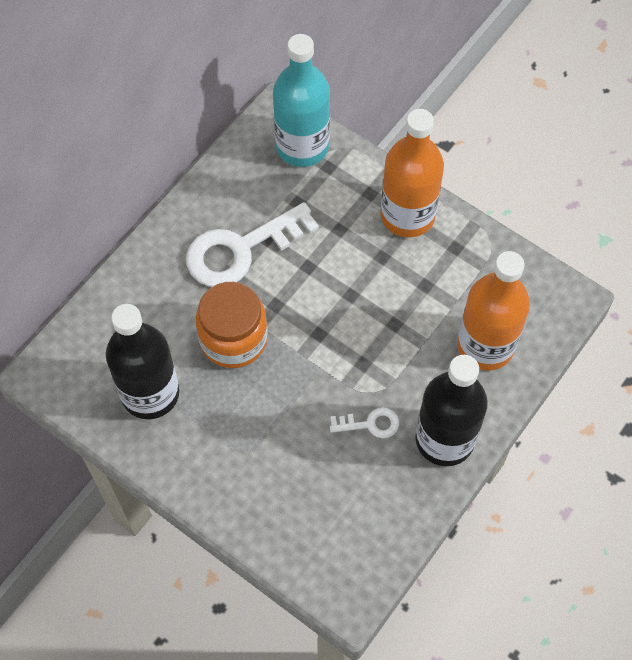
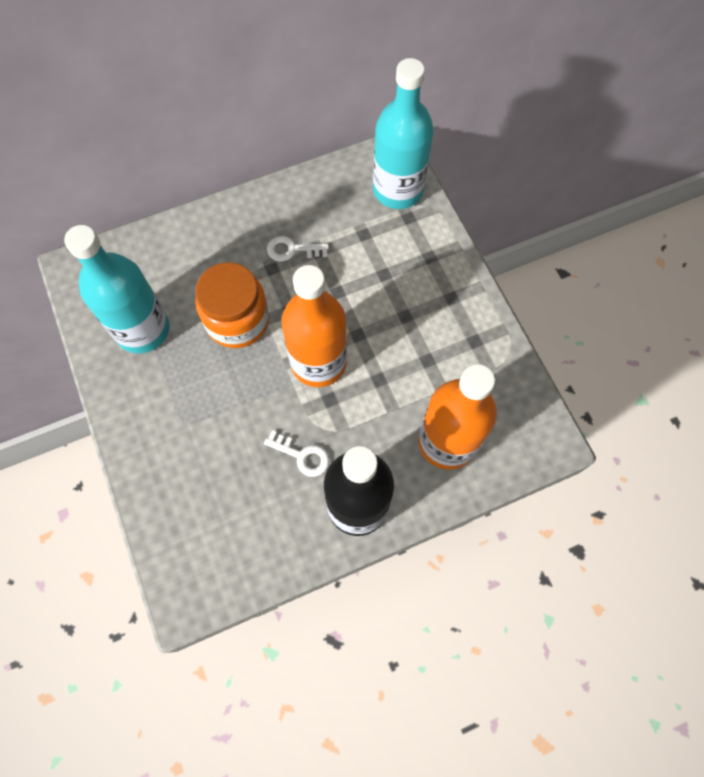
camera: 30 degrees right, 5 degrees up
black bottle [106,304,179,419] -> turquoise bottle [64,225,169,354]
white key [186,202,319,287] -> white key [267,236,329,262], size x0.47
orange bottle [380,109,444,238] -> orange bottle moved to [281,265,347,387]

